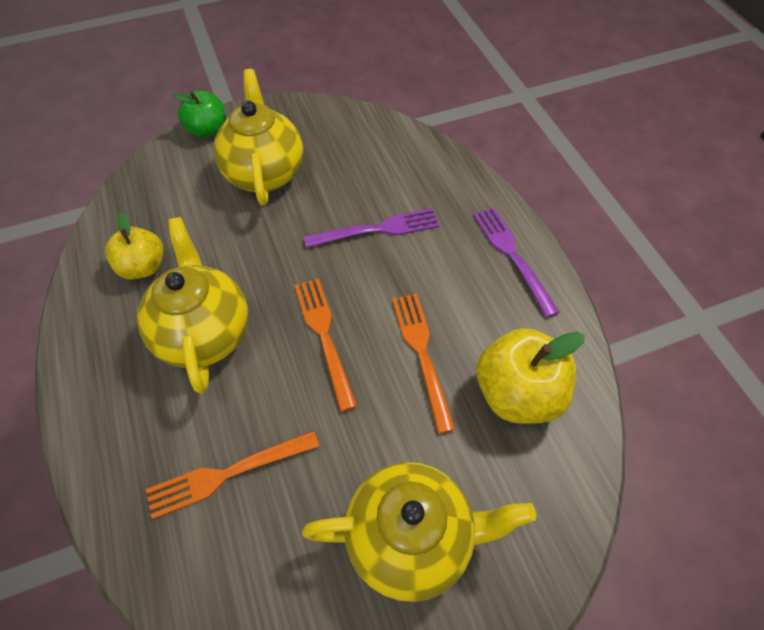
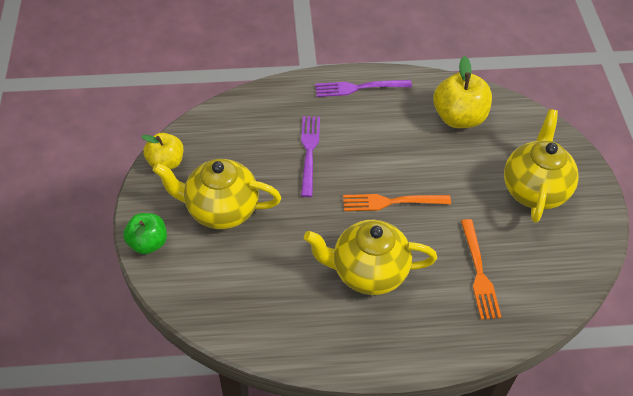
camera: 75 degrees left, 5 degrees down
yellow apple [105,213,164,280] -> yellow apple moved to [141,133,183,170]
orange fork [392,294,455,434] -> none

